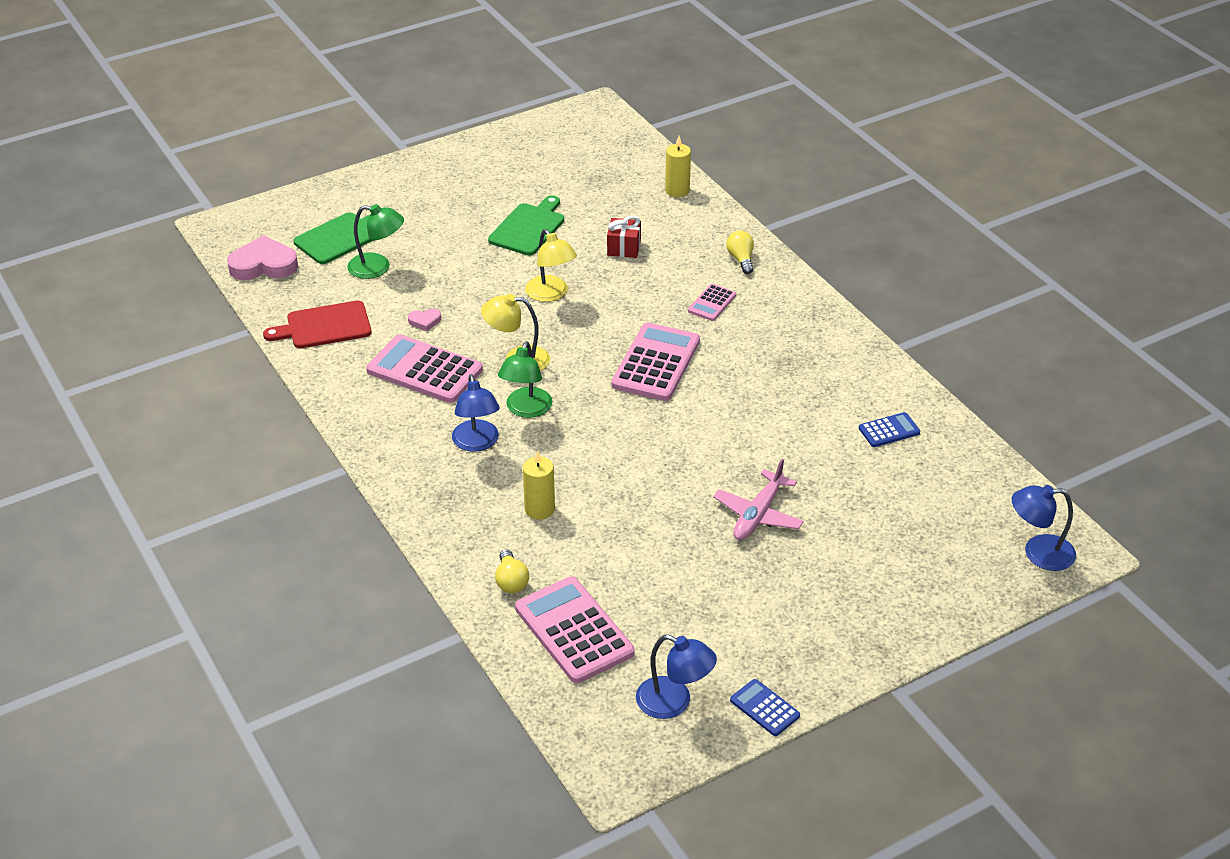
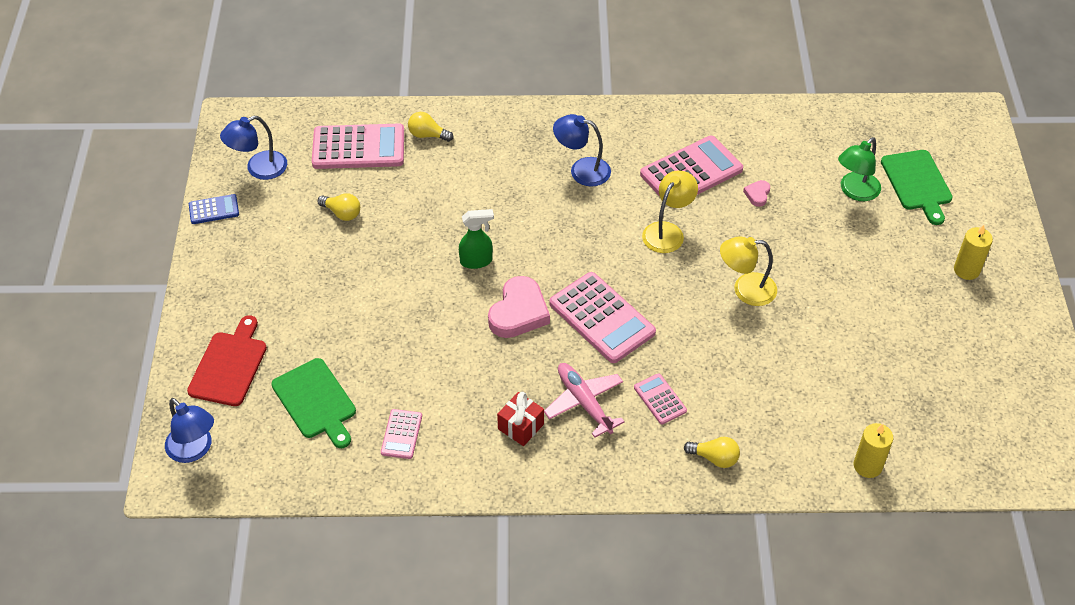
camera: 120 degrees right, 10 degrees up
pink heart [227,235,298,280] -> pink heart moved to [488,276,550,338]
red cutting board [263,301,372,348] -> red cutting board moved to [187,315,267,406]
green cutting board [488,195,564,255] -> green cutting board moved to [271,358,356,448]
green lamp [498,341,552,418] -> none
yellow candle [523,450,555,520] -> yellow candle moved to [954,225,993,280]
red gift [607,215,641,258] -> red gift moved to [497,392,544,446]
pink plane [713,459,804,540] -> pink plane moved to [544,363,625,438]
blue calculator [859,412,920,447] -> pink calculator [381,409,422,459]
blue lamp [1011,485,1076,571] -> blue lamp turned 105 degrees clockwise [165,398,214,463]
none -> yellow light bulb [318,193,360,221]
none -> green spray bottle [459,209,494,269]

